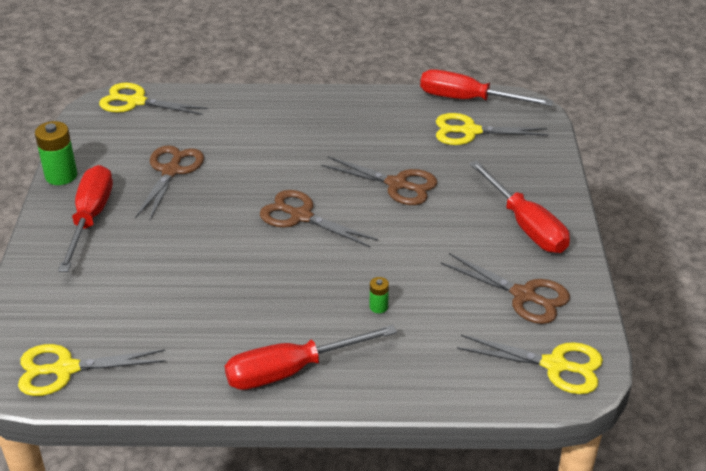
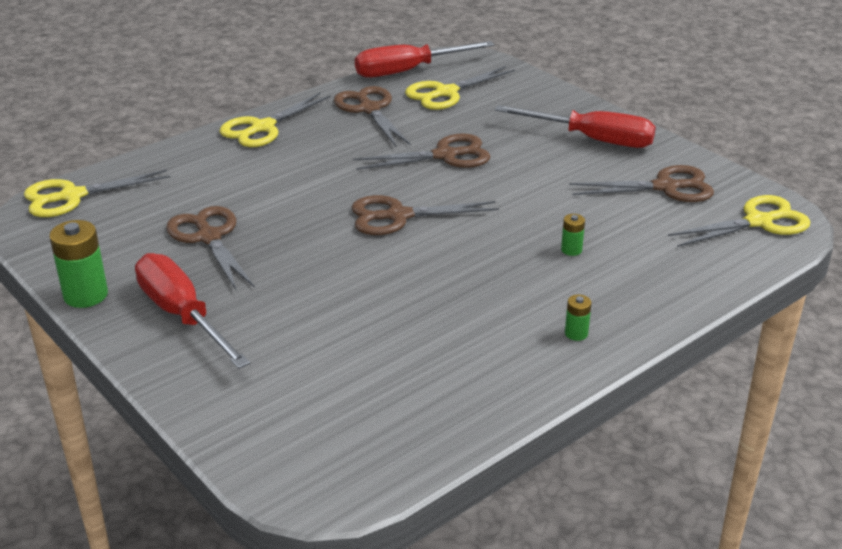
camera: 40 degrees left, 5 degrees down
yellow scissors [18,344,166,396] -> yellow scissors moved to [219,93,331,147]
red screwdriver [225,325,397,390] -> green battery [565,294,592,341]
none -> brown scissors [334,86,411,146]

